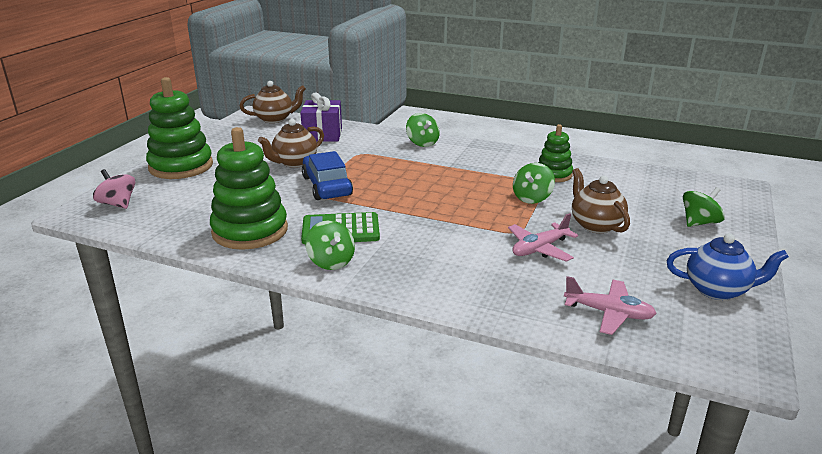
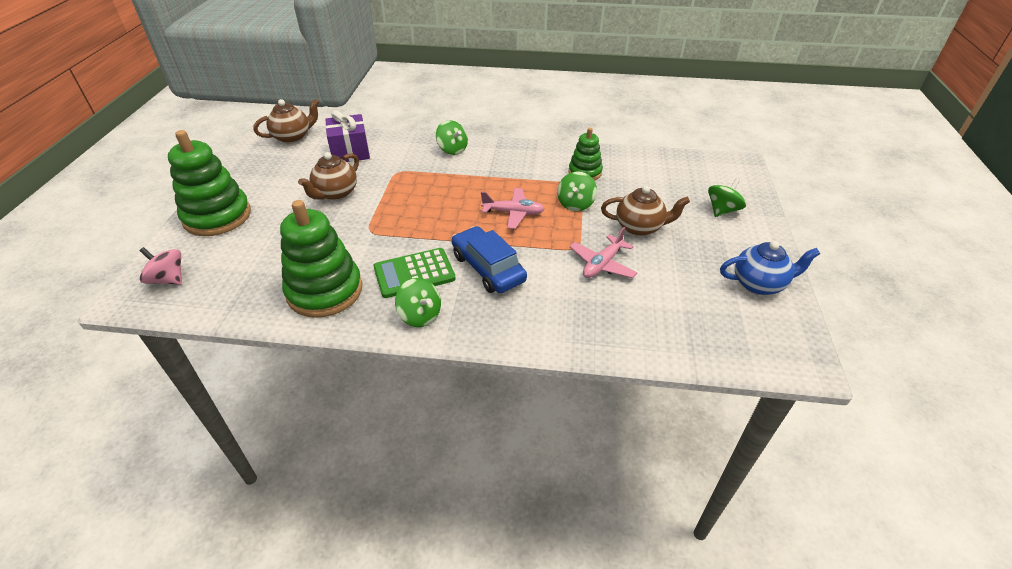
camera: 15 degrees left, 15 degrees up
blue car [302,151,353,200] -> blue car moved to [451,226,527,293]
pink plane [564,276,657,335] -> pink plane moved to [481,188,544,229]
brown teapot [572,168,630,233] -> brown teapot turned 135 degrees clockwise [601,185,690,236]

